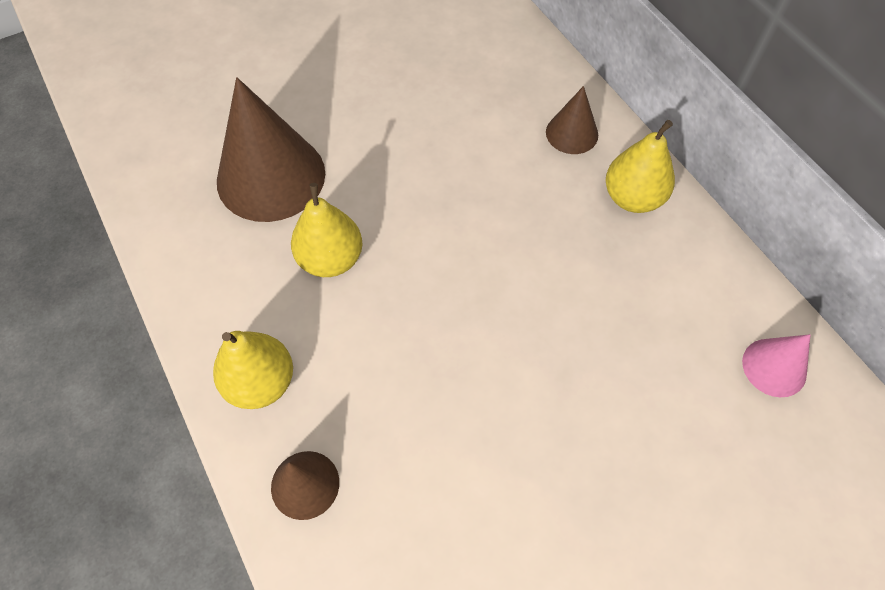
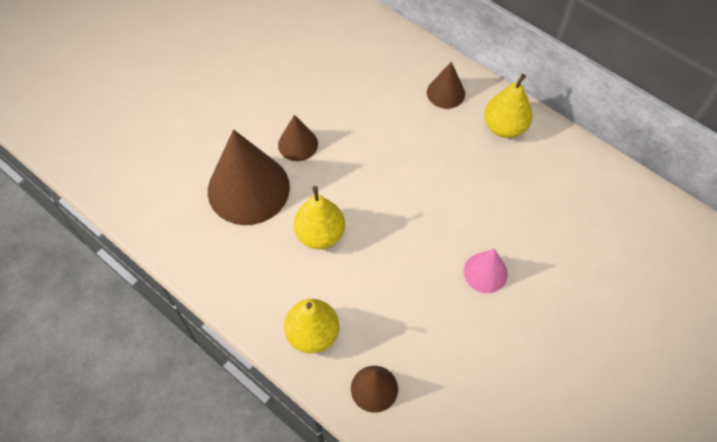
camera: 20 degrees left, 0 degrees up
pink cone [742,334,810,397] -> pink cone moved to [464,249,508,293]
none -> brown cone [278,115,318,161]

